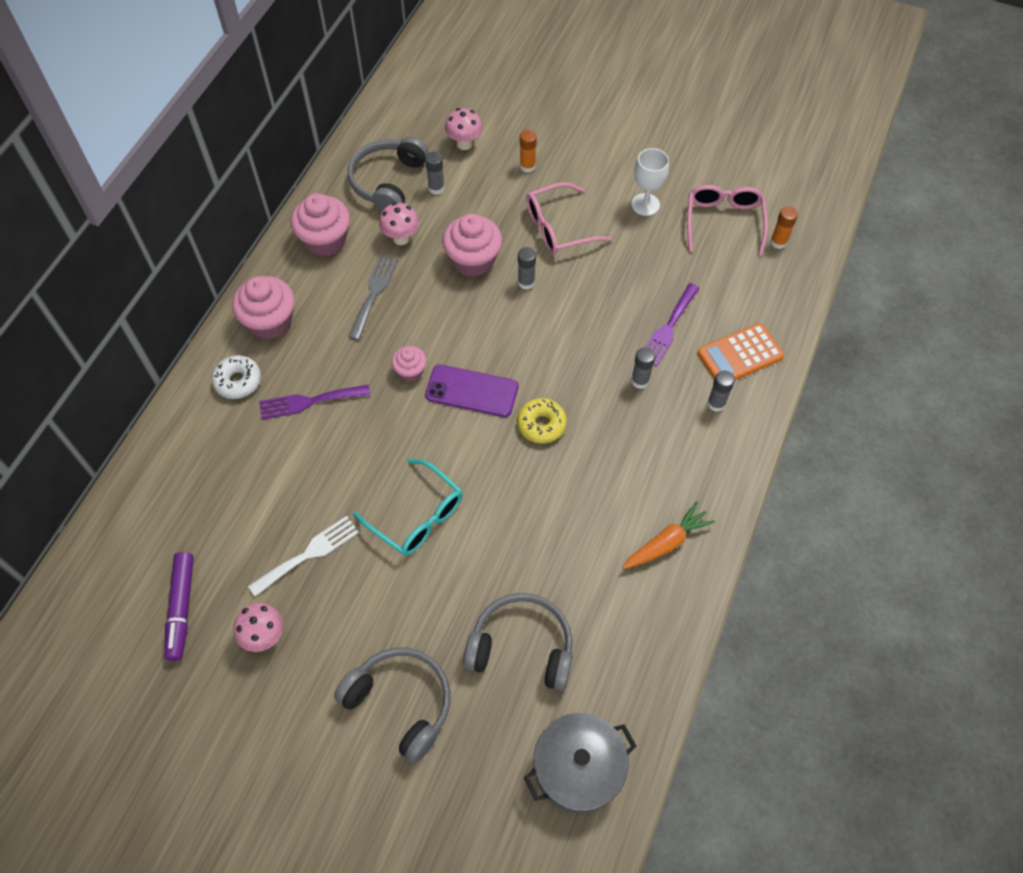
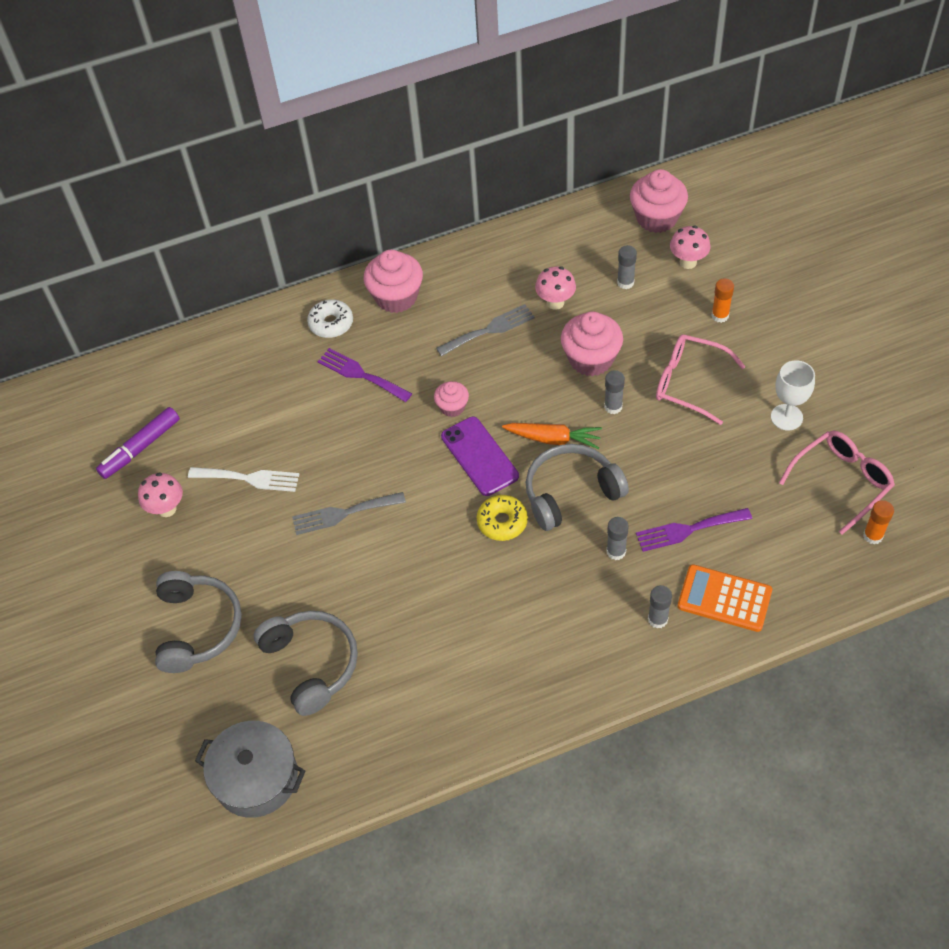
camera: 50 degrees right, 5 degrees down
pink cupcake [291,193,350,256] -> pink cupcake moved to [630,169,688,233]
grey headphones [348,137,428,211] -> grey headphones moved to [526,444,629,531]
turquoise glasses [353,459,463,556] -> grey fork [292,492,406,535]
orange carrot [622,502,715,569] -> orange carrot moved to [502,423,602,449]

